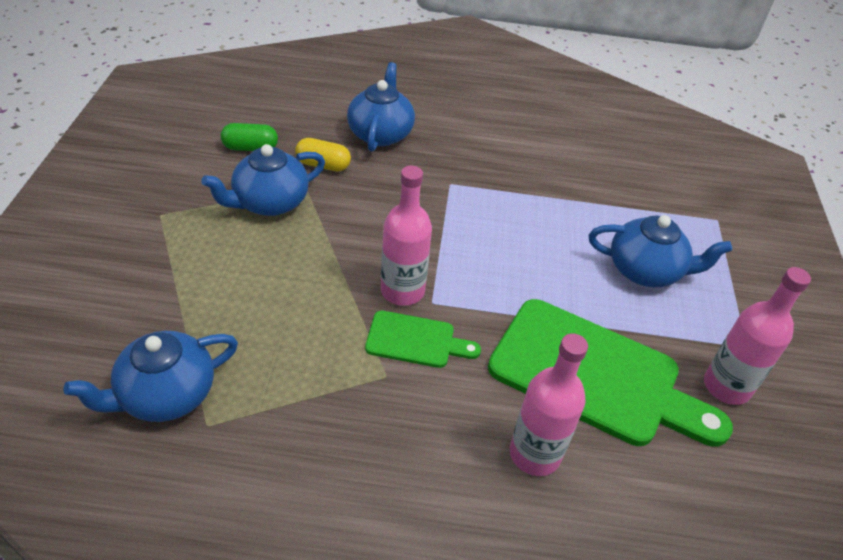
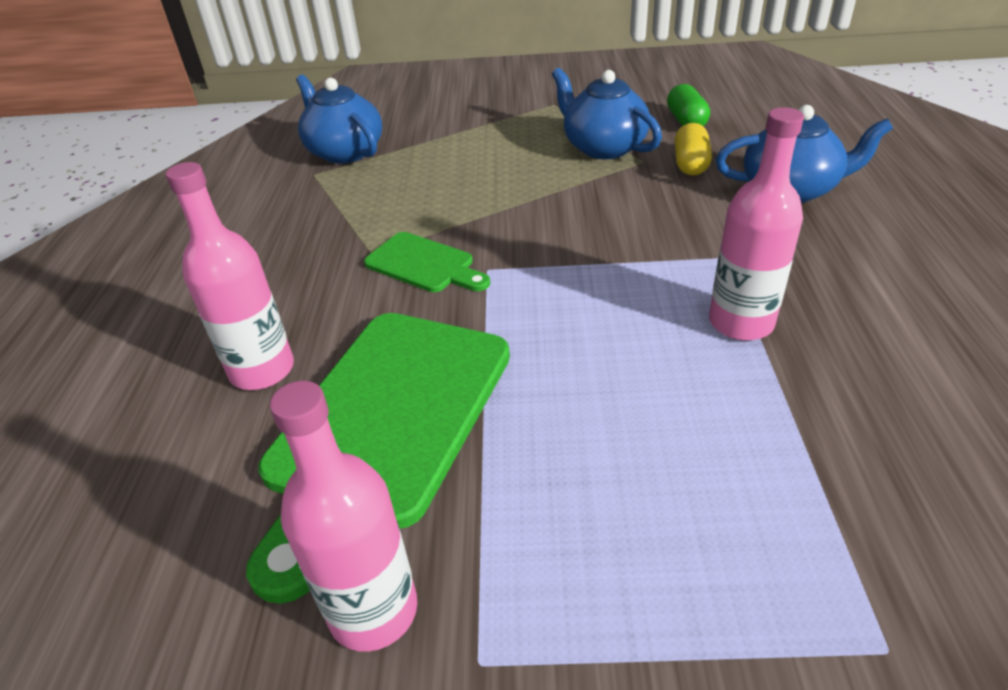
camera: 90 degrees right, 5 degrees down
green cutting board [365,311,481,368] -> green cutting board turned 60 degrees counterclockwise [364,232,490,292]
pink bottle [381,166,432,306] -> pink bottle moved to [709,107,804,341]
blue teapot [589,215,732,287] -> none

